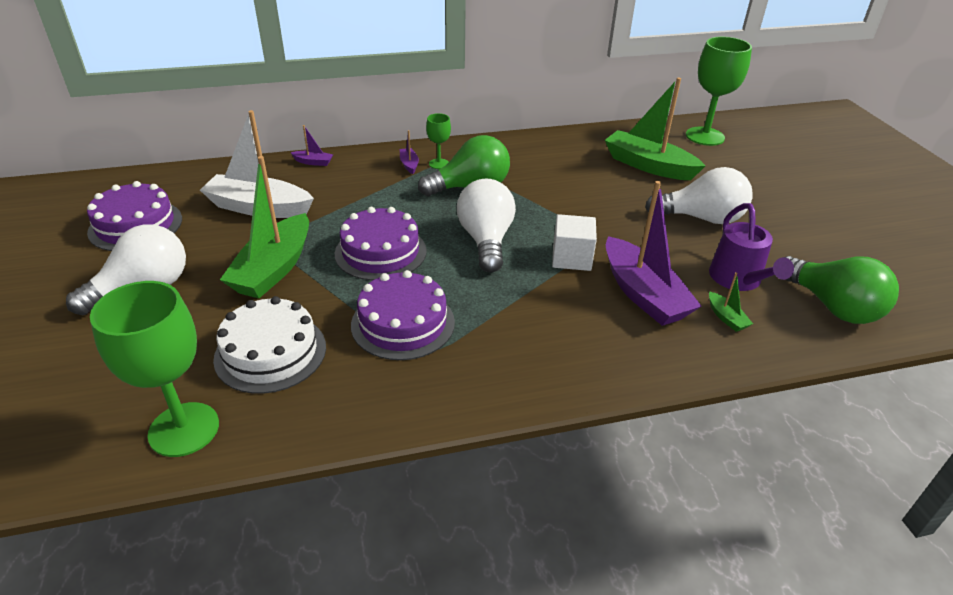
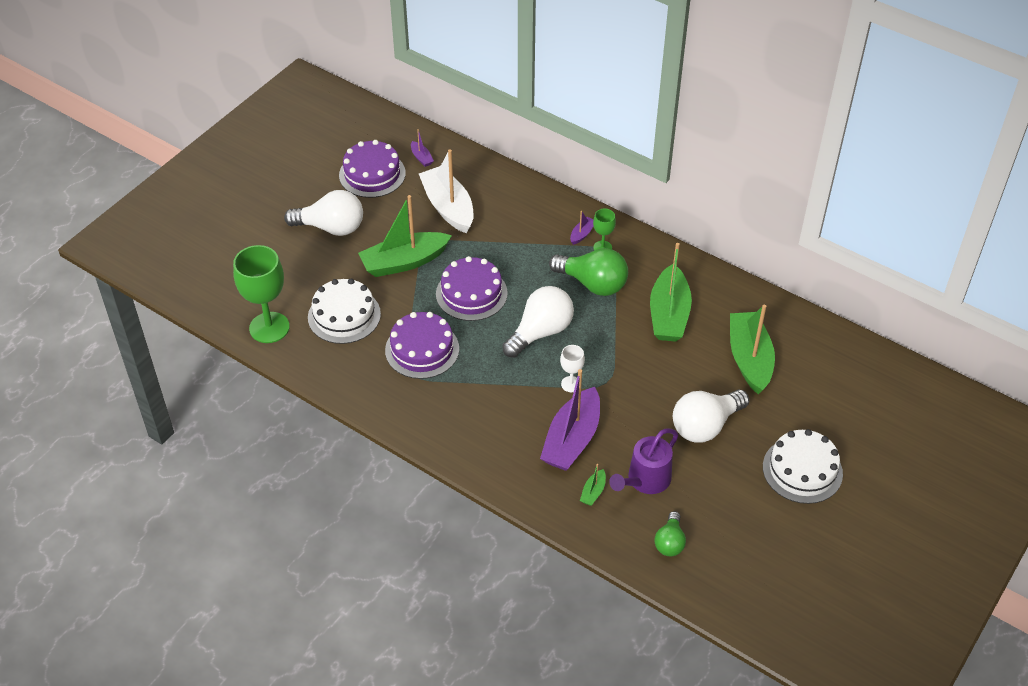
camera: 50 degrees right, 10 degrees up
purple boat [291,125,333,166] -> purple boat moved to [411,129,434,167]
white cube [552,214,597,271] -> white goblet [560,345,585,392]
white light bulb [645,167,753,224] -> white light bulb turned 90 degrees clockwise [673,390,749,443]
green goblet [686,37,752,146] -> none
green light bulb [785,256,899,324] -> green light bulb [655,511,686,556], size x0.57
none -> green boat [650,243,692,342]
none -> white cake [763,429,843,504]

